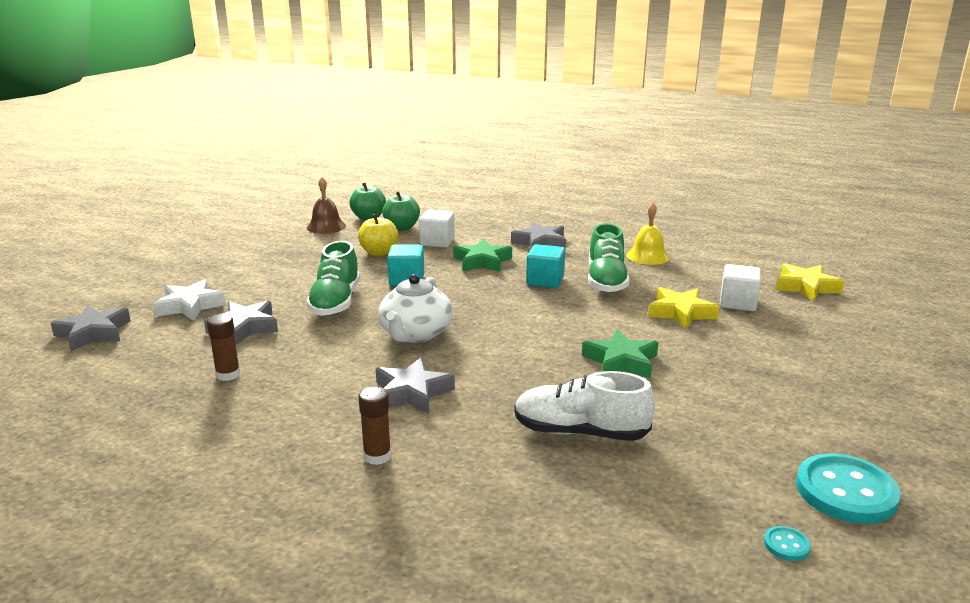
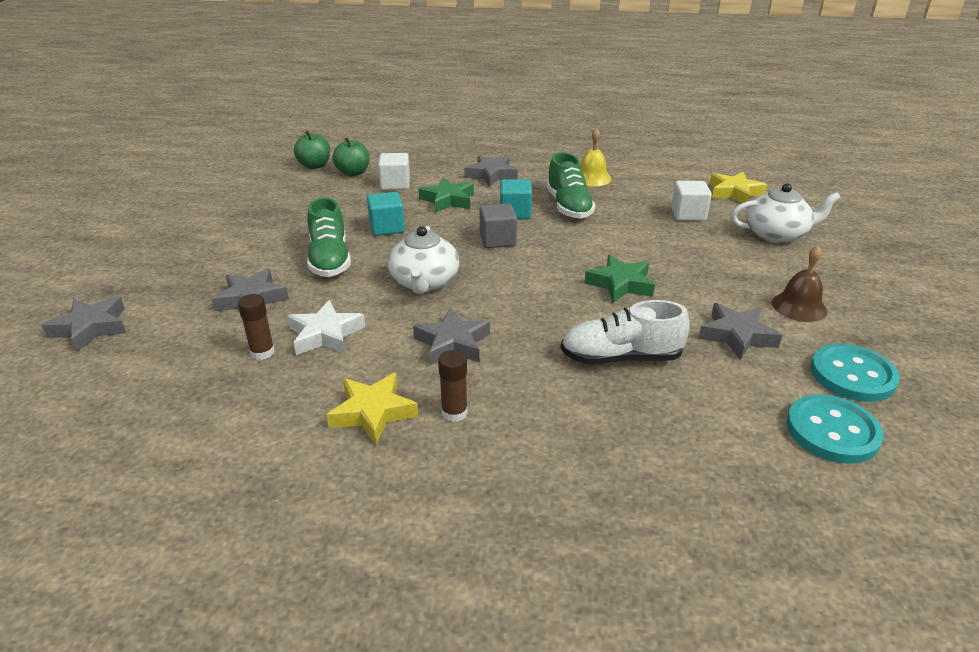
camera: 15 degrees left, 10 degrees up
white star [153,279,226,321] -> white star moved to [288,300,365,355]
brown bell [307,177,346,234] -> brown bell moved to [772,246,827,322]
yellow apple [358,214,399,256] -> none
yellow star [648,287,720,330] -> yellow star moved to [327,373,419,444]
turquoise button [764,526,811,561] -> turquoise button [786,394,884,464], size x2.36
none -> grey cube [479,204,517,248]
none -> grey star [699,303,782,360]
none -> white teapot [731,183,841,243]

